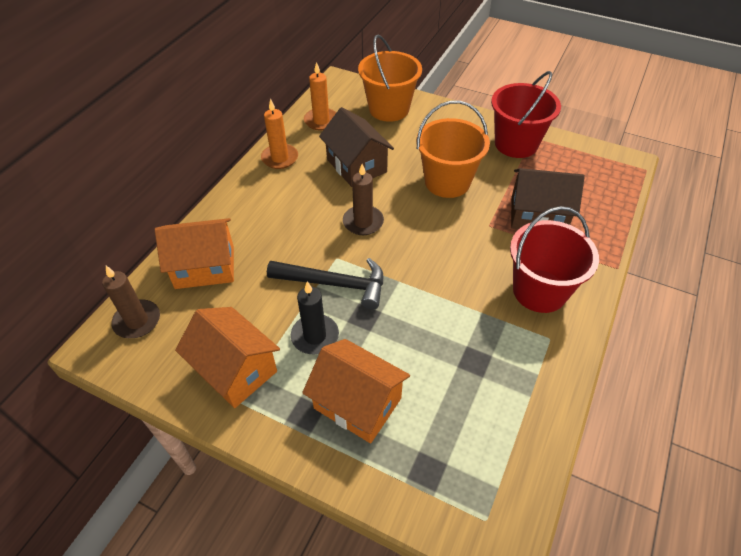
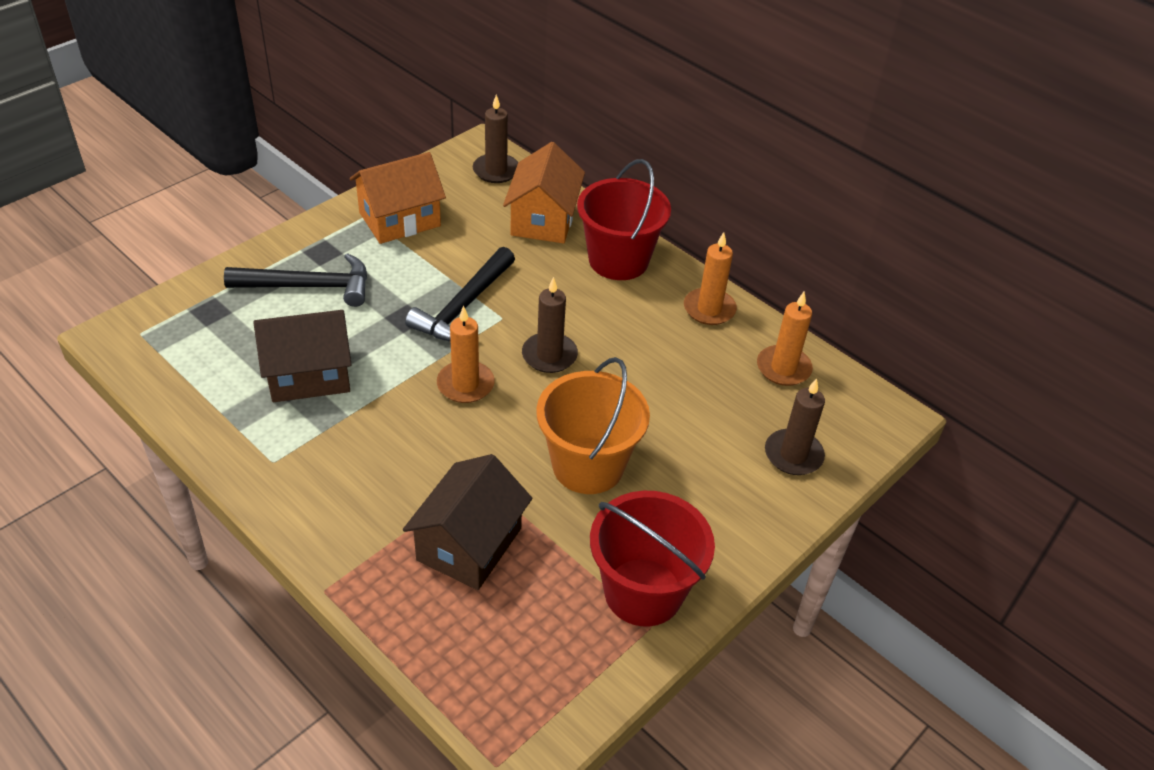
camera: 105 degrees right, 5 degrees down
black candle [291,281,339,355] -> none
orange house [302,339,410,443] -> black hammer [224,253,367,307]
brown house [319,107,394,187] -> brown house moved to [253,310,352,402]
orange bucket [358,35,422,122] -> brown candle [765,378,825,475]
red bucket [510,206,599,313] -> red bucket moved to [577,159,671,280]
none -> orange candle [437,306,495,403]

